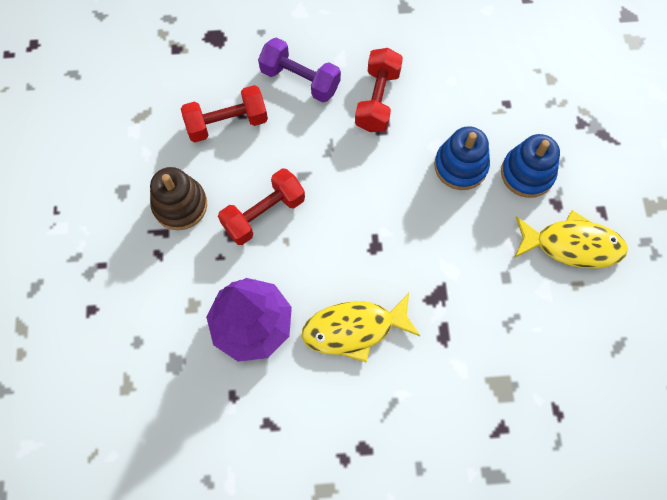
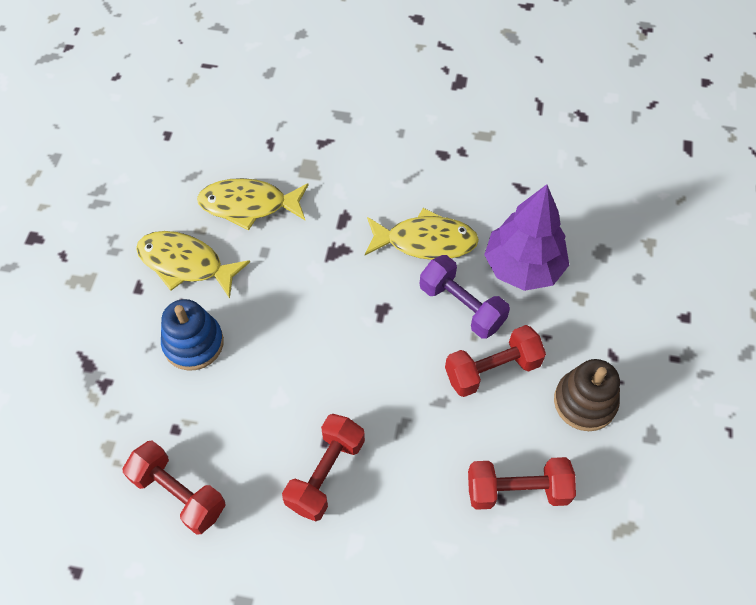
camera: 165 degrees left, 10 degrees down
purple dumbbell [258,37,341,102] -> purple dumbbell moved to [420,255,510,339]
blue stacking toy [434,126,490,190] -> none
none -> red dumbbell [122,441,226,535]
none -> yellow fish [197,178,308,231]

